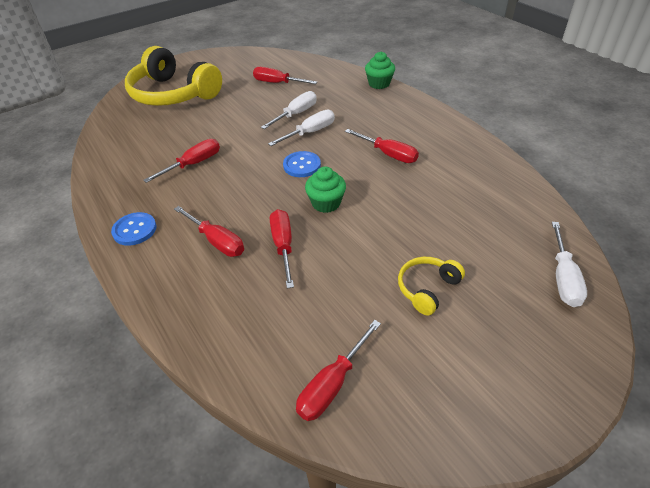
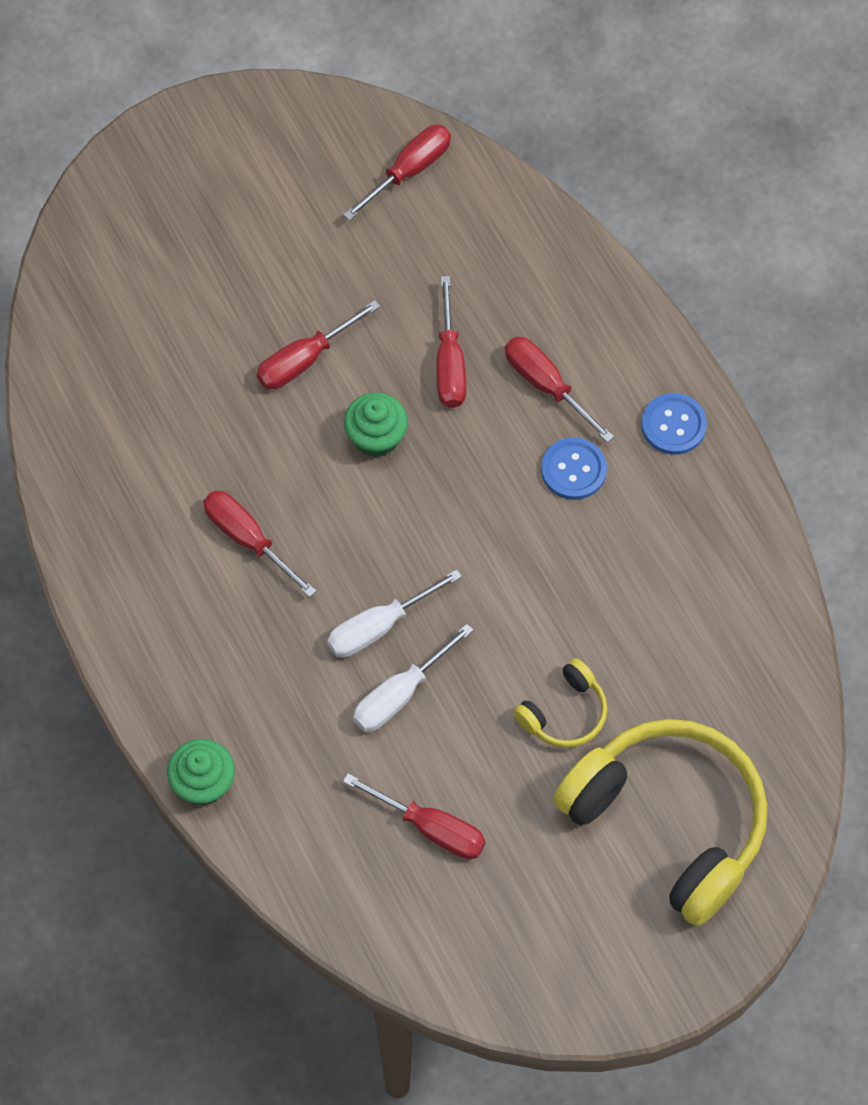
camera: 175 degrees left, 20 degrees up
red screwdriver [143,139,220,183] -> red screwdriver moved to [257,300,380,390]
blue button [283,151,321,177] -> blue button moved to [541,437,607,500]
yellow headphones [398,257,465,316] -> yellow headphones moved to [513,658,607,748]
white screwdriver [552,222,587,307] -> none

